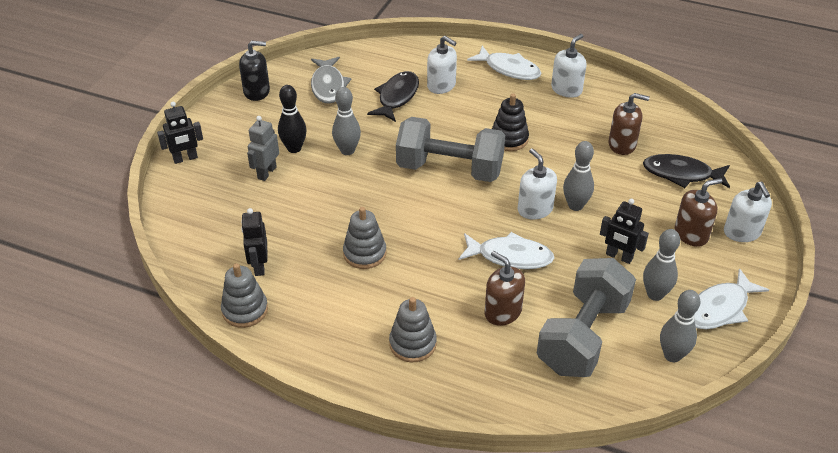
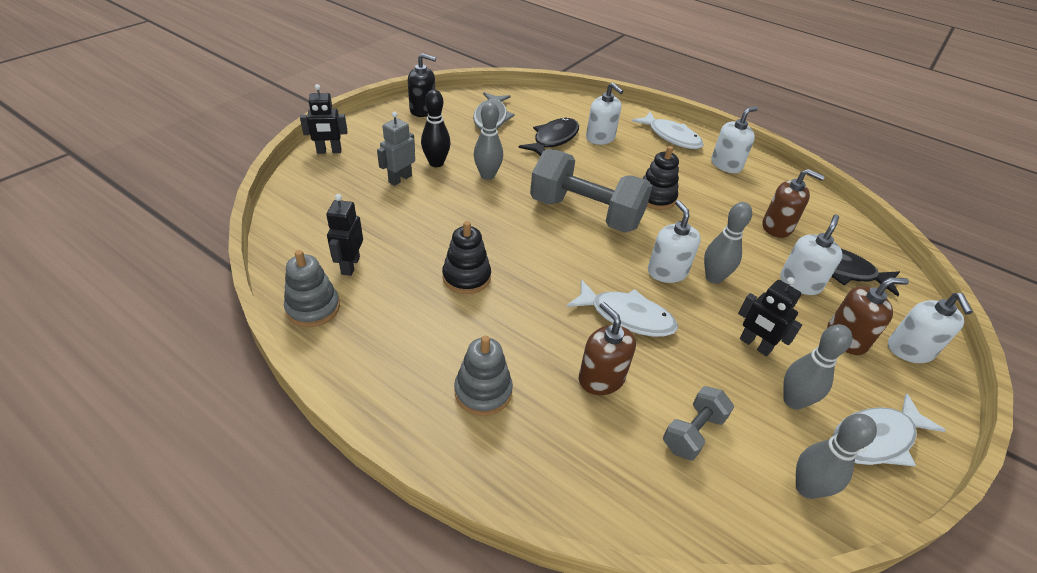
camera: 10 degrees right, 0 degrees up
grey stacking toy [343,207,386,269] -> black stacking toy [442,221,491,294]
grey dumbbell [537,258,636,377] -> grey dumbbell [663,386,734,461], size x0.49
none -> white soap dispenser [780,215,843,295]

